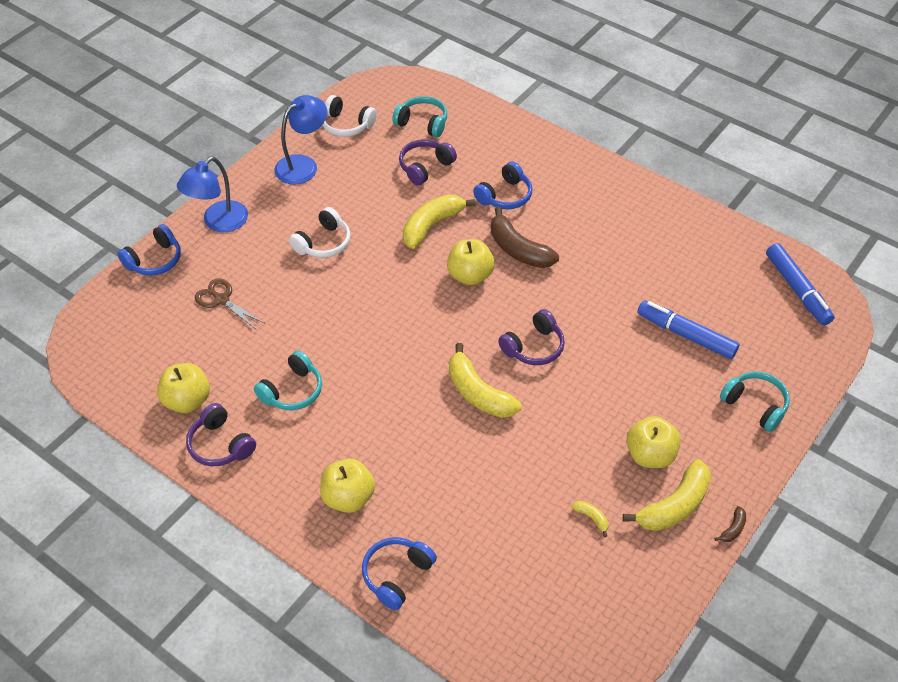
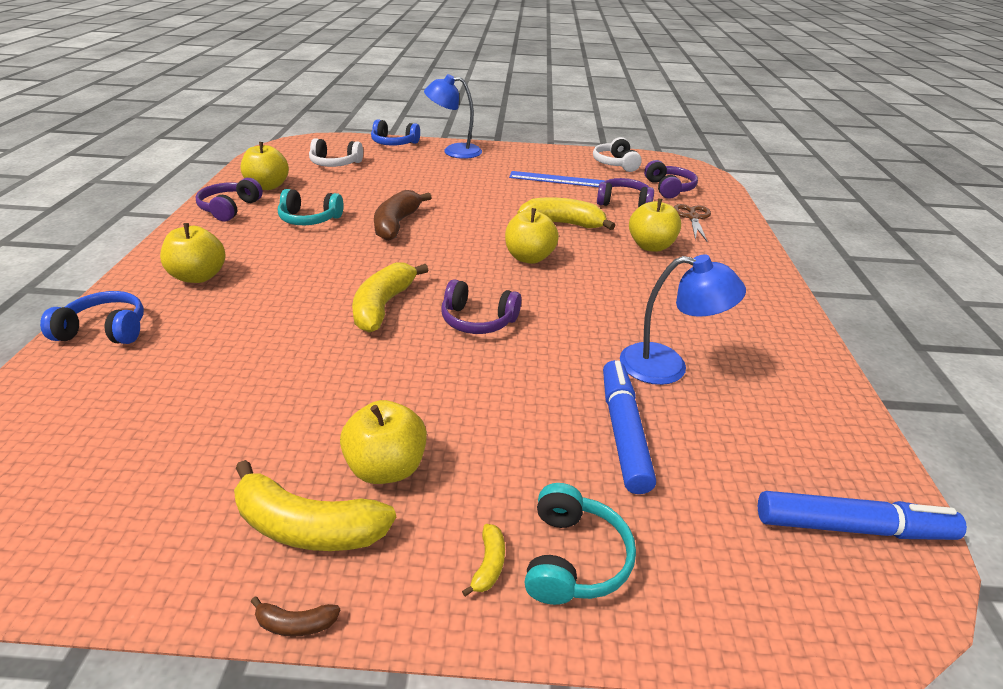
camera: 55 degrees right, 15 degrees down
brown scissors [195,278,264,329] -> brown scissors moved to [674,204,711,241]
blue lamp [274,95,327,185] -> blue lamp moved to [620,254,746,385]
white headphones [289,207,351,258] -> white headphones moved to [309,138,363,167]
turquoise headphones [392,96,447,137] -> purple headphones [644,160,698,199]
blue headphones [473,162,533,209] -> yellow apple [629,199,681,252]
brown banana [491,207,559,268] -> brown banana moved to [374,190,432,241]
yellow banana [571,501,608,537] -> yellow banana moved to [462,524,505,597]
blue marker [766,243,835,325] -> blue marker turned 120 degrees counterclockwise [758,491,967,540]
none -> blue ruler [509,171,605,187]

